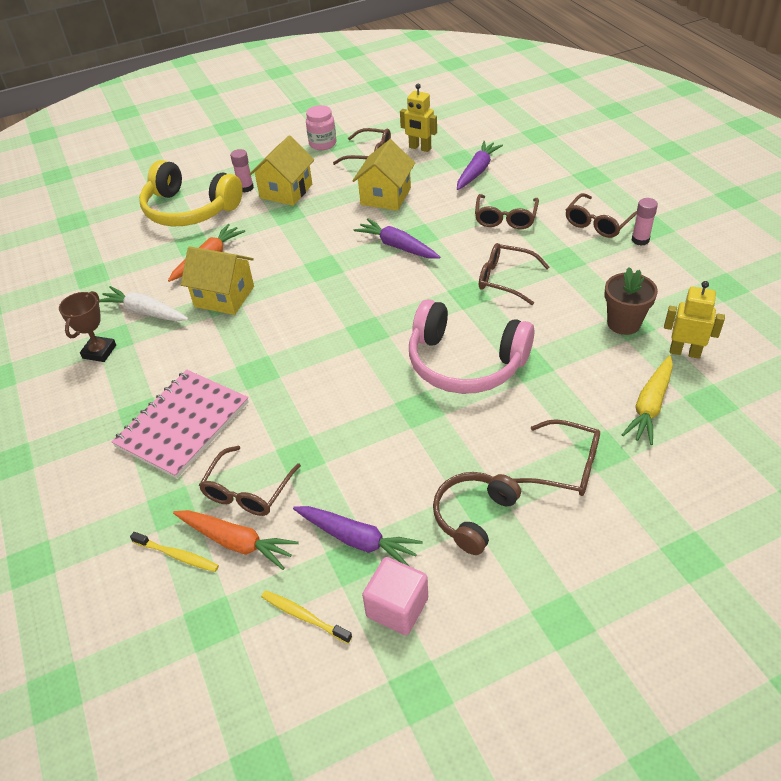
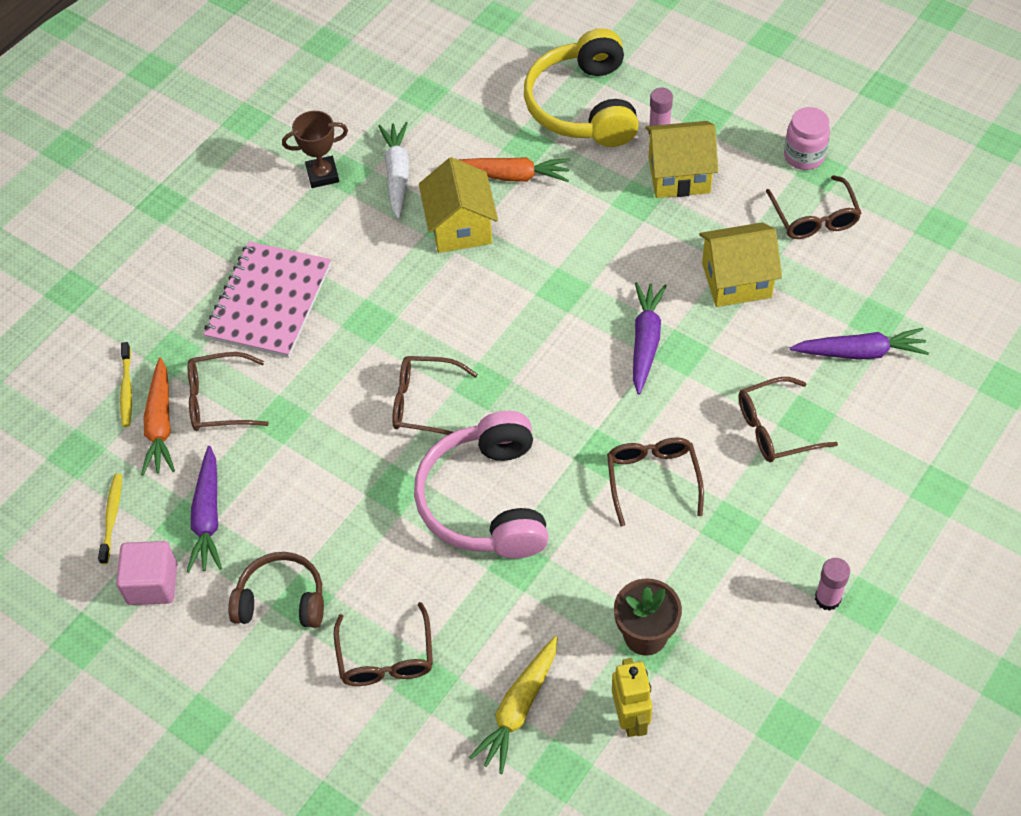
camera: 60 degrees right, 10 degrees up
pink notebook [112,370,249,479] -> pink notebook turned 75 degrees counterclockwise [203,241,331,358]
yellow robot [400,84,437,152] -> none
brown glasses [566,193,637,238] -> brown glasses moved to [392,356,478,435]
yellow carrot [622,355,673,445] -> yellow carrot turned 60 degrees counterclockwise [469,636,558,774]

